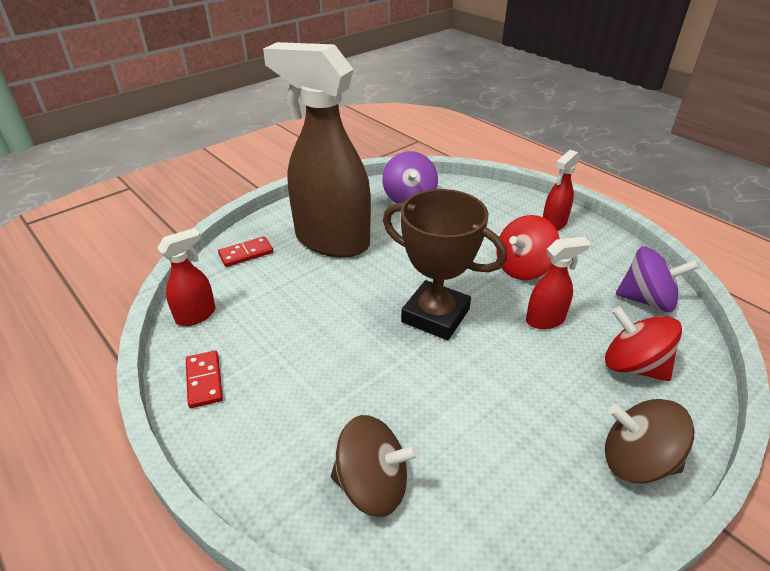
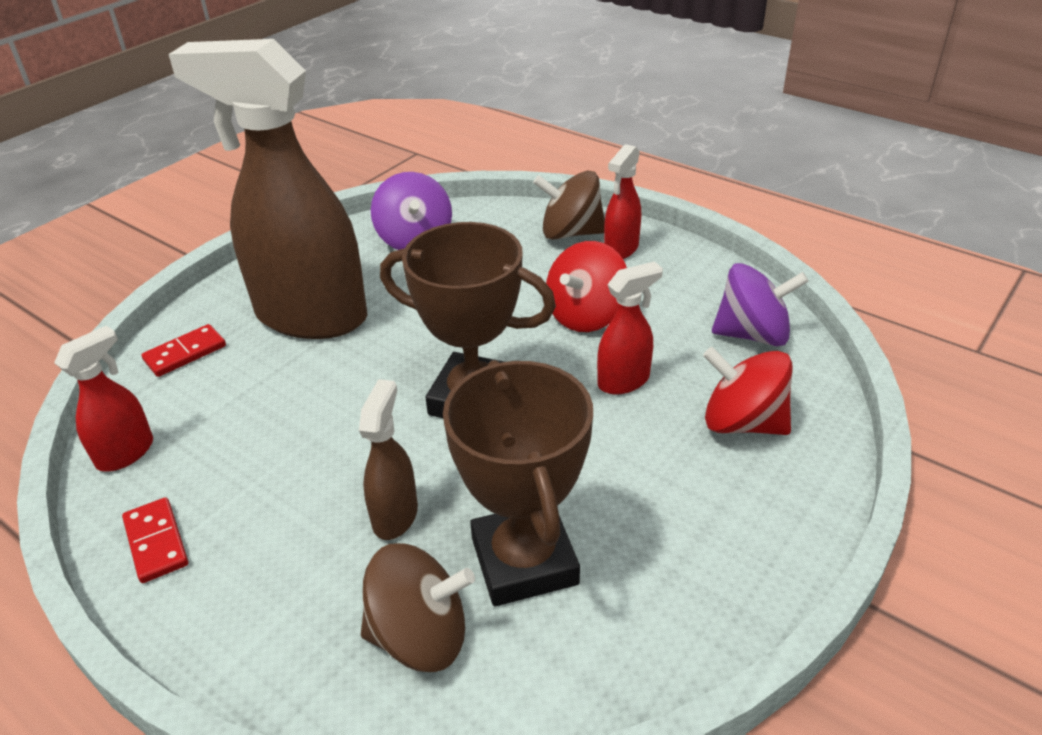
camera: 10 degrees left, 0 degrees up
brown spinning top [605,399,694,484] -> brown spinning top moved to [533,170,605,240]
none -> brown spray bottle [359,379,418,540]
none -> brown trophy [443,360,593,606]

